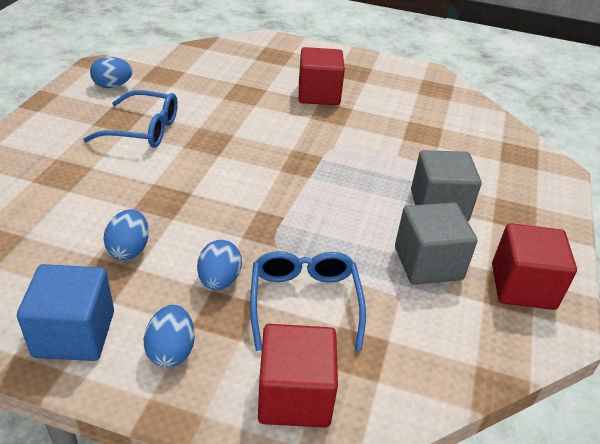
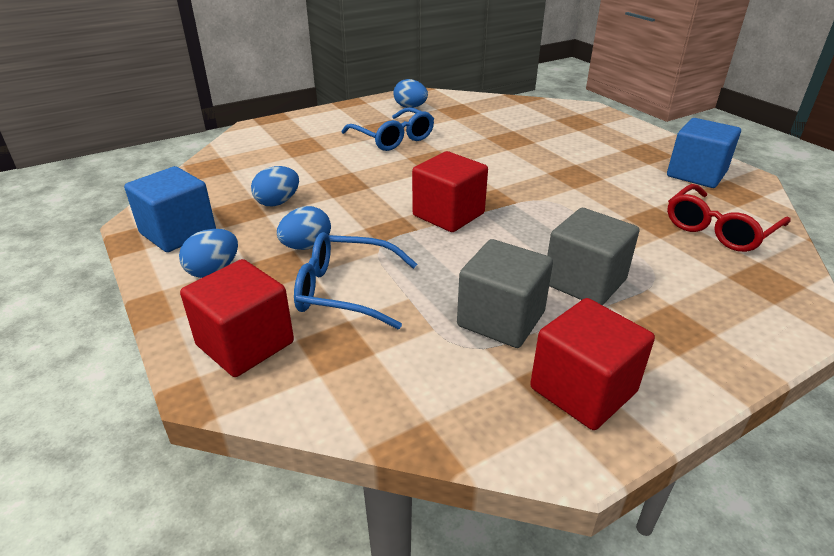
camera: 45 degrees right, 5 degrees down
blue glasses [250,251,366,351] -> blue glasses turned 120 degrees counterclockwise [294,232,417,329]
red cube [299,47,345,105] -> red cube moved to [412,151,488,232]
none -> blue cube [667,118,741,188]
none -> red glasses [667,184,791,252]

